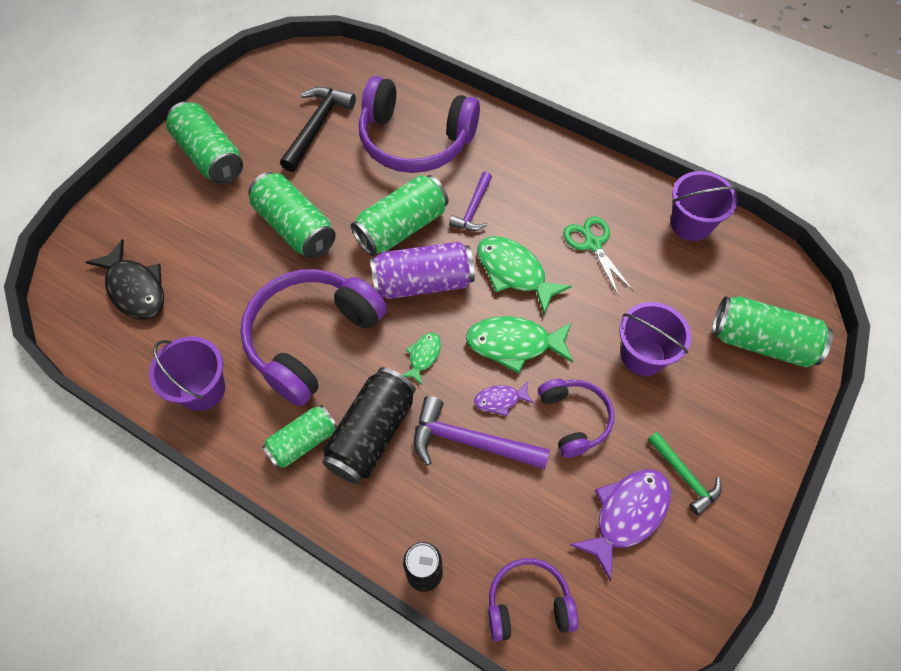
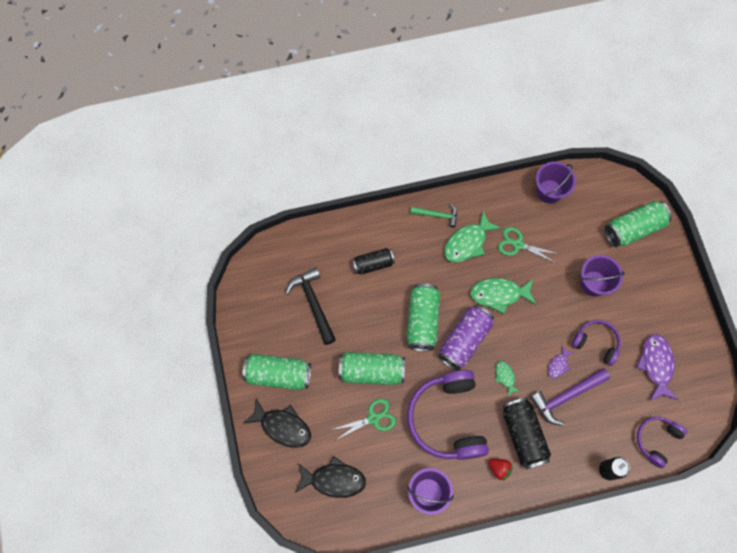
camera: 45 degrees left, 10 degrees up
green can [262,405,337,468] -> red strawberry [488,459,513,481]
purple headphones [359,76,480,173] -> black can [352,248,395,274]
purple hammer [449,172,492,231] -> none
green fish [466,316,573,373] -> green fish moved to [444,211,502,262]
green hammer [647,432,722,515] -> green hammer moved to [410,204,457,227]
none -> black fish [243,398,311,448]
none -> green scissors [331,398,396,441]

